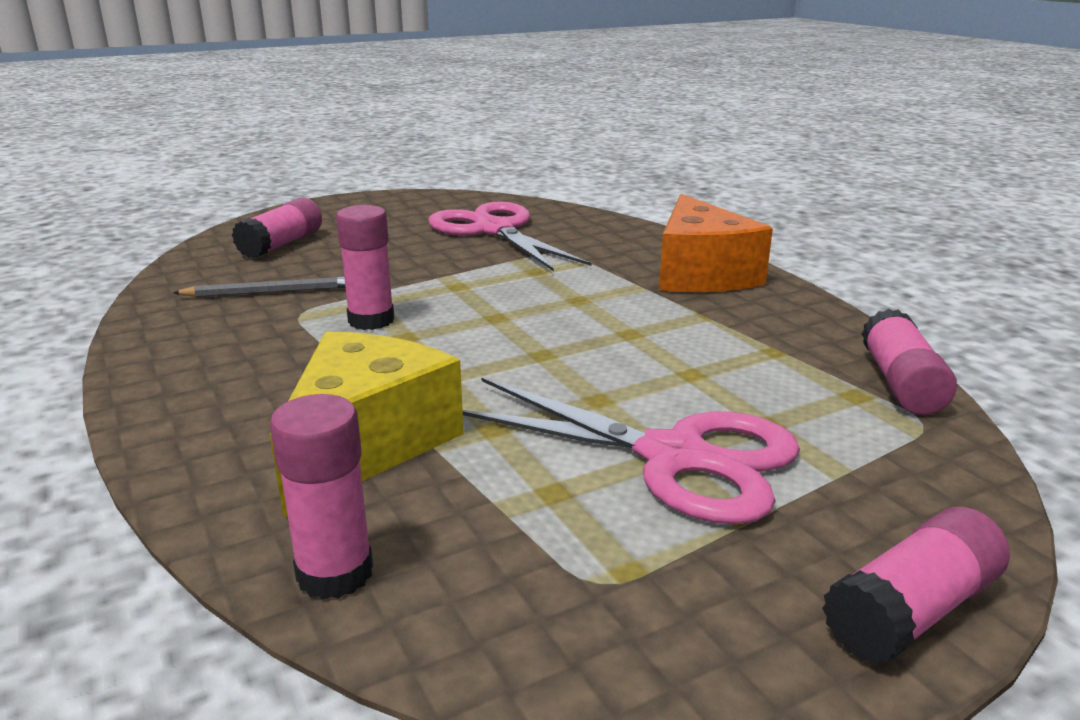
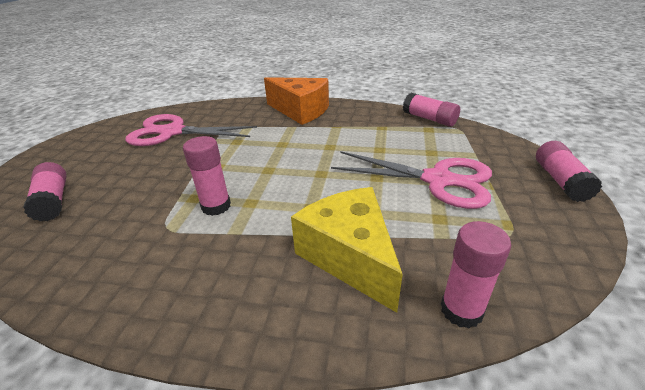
camera: 50 degrees left, 10 degrees up
grey pencil [173,277,346,297] -> none
pink scissors [463,378,800,525] -> pink scissors turned 45 degrees clockwise [331,151,492,209]

